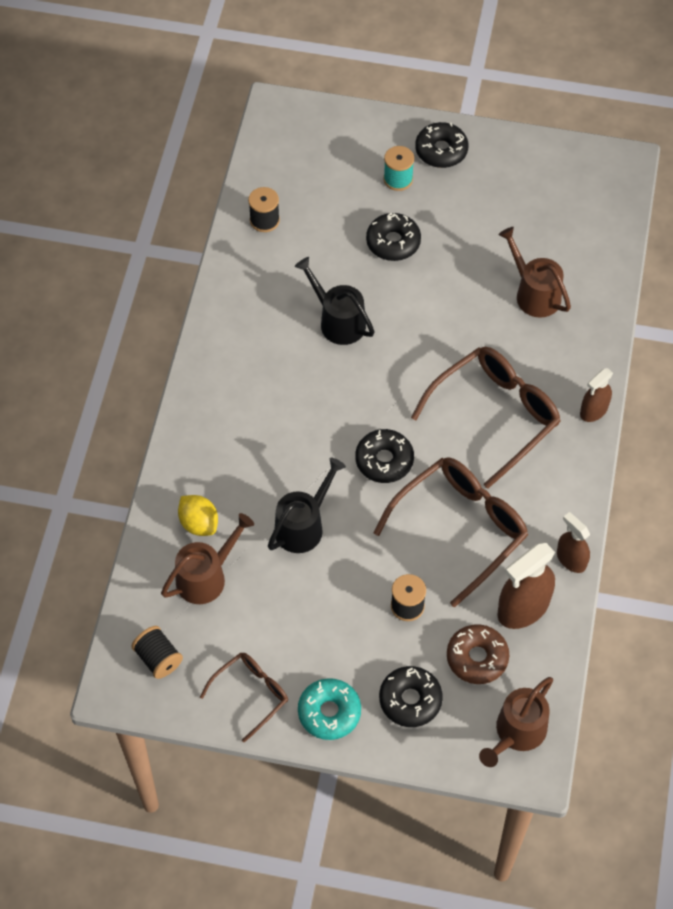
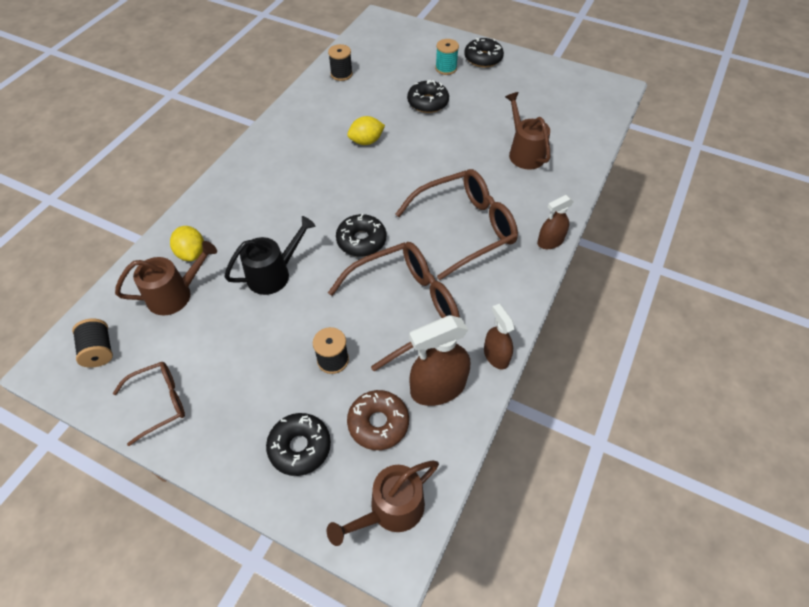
camera: 15 degrees right, 5 degrees down
black watering can [295,257,375,345] -> yellow lemon [347,116,385,145]
turquoise donut [298,678,361,740] -> none

